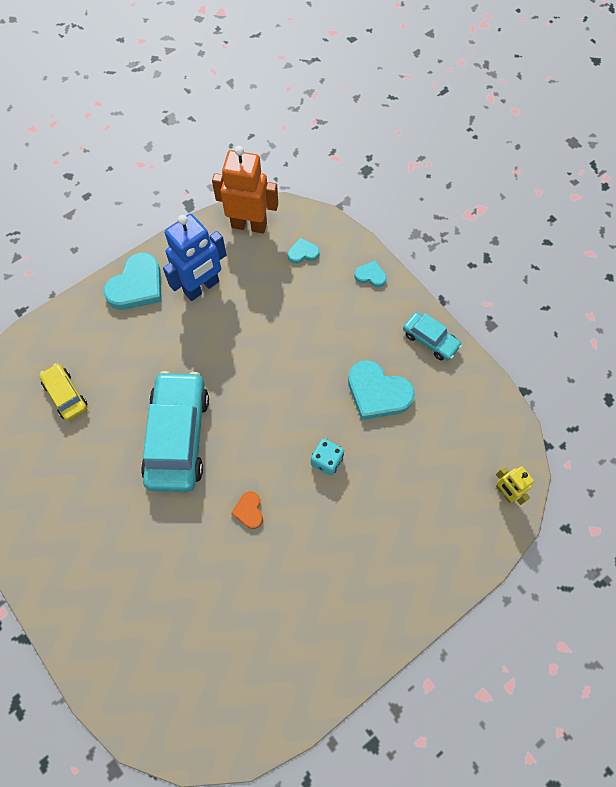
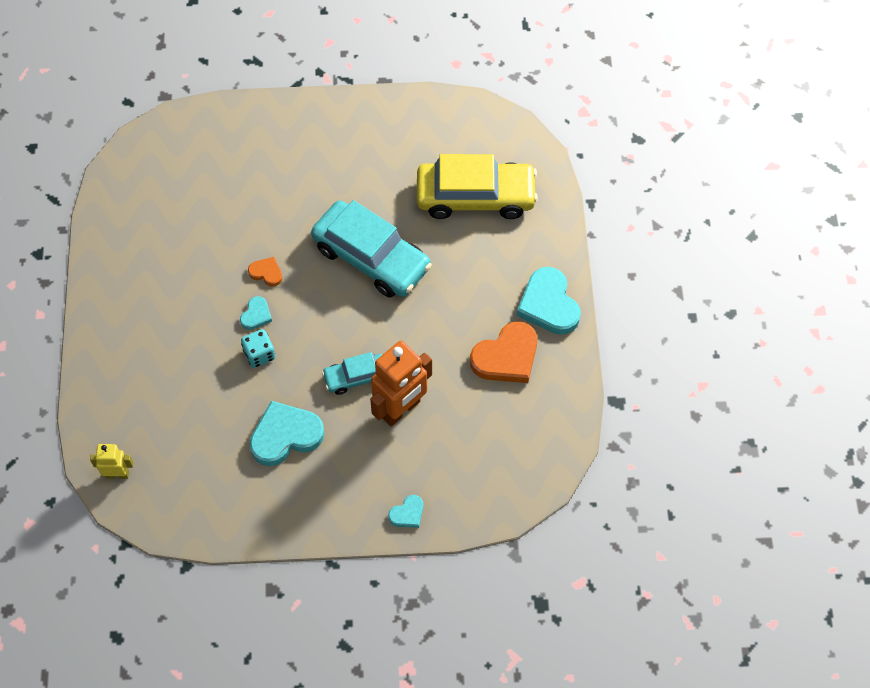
camera: 125 degrees right, 5 degrees down
yellow car [39,363,88,421] -> yellow car [417,154,538,219], size x1.97
blue robot [163,214,226,301] -> orange heart [470,321,537,383]
orange robot [212,146,278,233] -> orange robot moved to [370,341,432,426]
turquoise heart [288,238,319,264] -> turquoise heart moved to [240,296,272,330]
turquoise car [403,312,462,360] -> turquoise car moved to [322,352,383,395]

